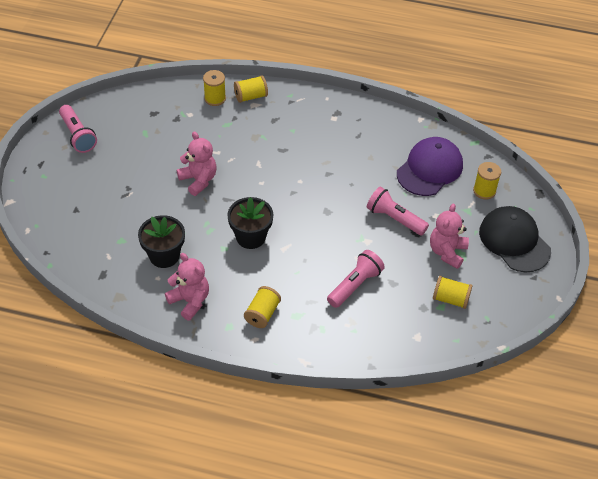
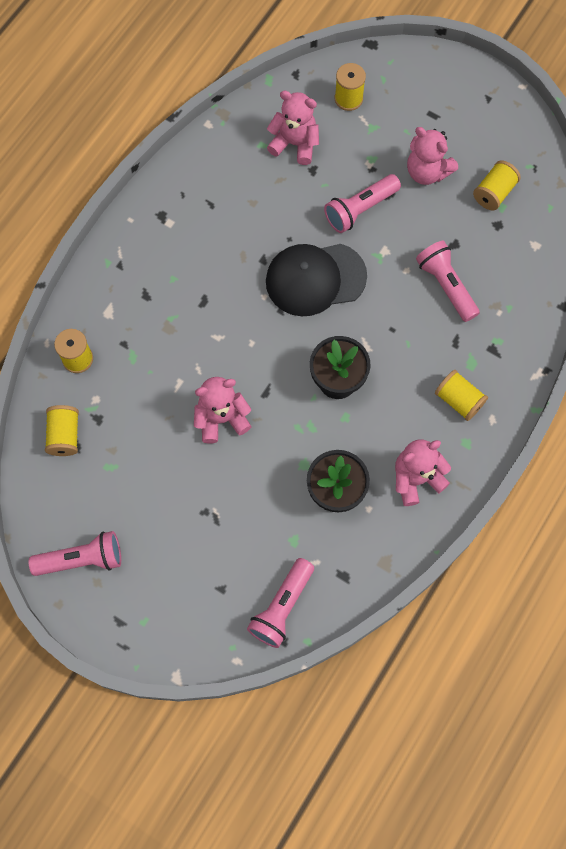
camera: 70 degrees left, 20 degrees up
yellow spool [234,75,268,103] -> yellow spool moved to [45,405,79,456]
purple cap [397,137,463,196] -> pink teddy bear [267,91,319,165]
black cap [479,206,551,272] -> black cap moved to [266,244,367,316]
none -> pink flashlight [247,558,314,648]

